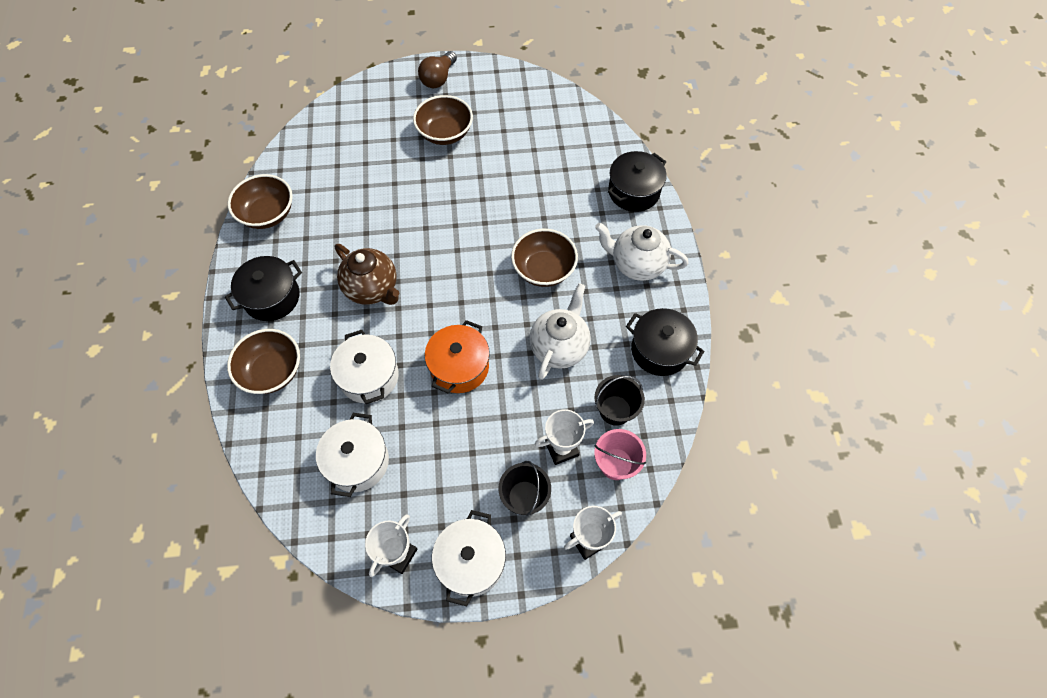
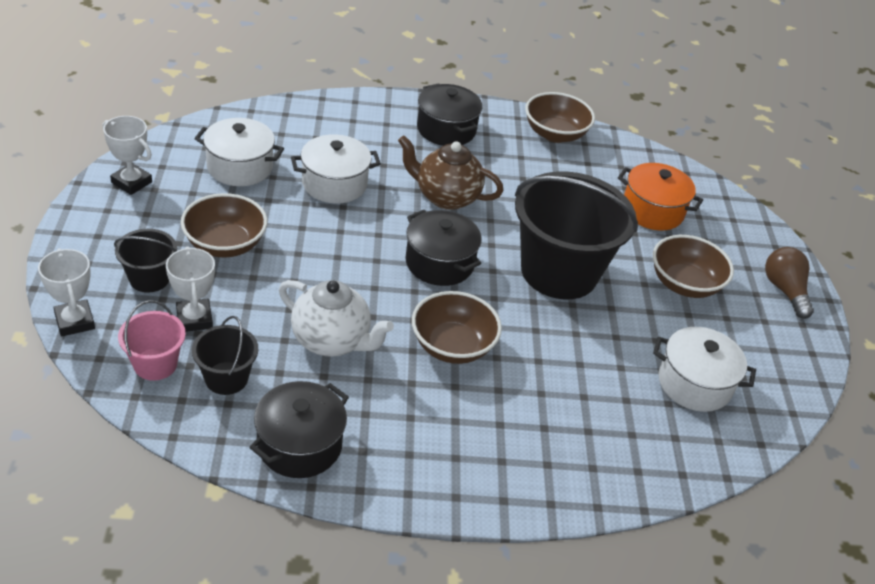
camera: 90 degrees right, 20 degrees down
brown bowl [227,329,300,394] -> brown bowl moved to [181,193,267,257]
brown teapot [335,244,399,305] -> brown teapot turned 60 degrees clockwise [398,135,504,210]
brown light bulb [418,51,457,88] -> brown light bulb turned 45 degrees clockwise [765,247,814,319]
orange pot [425,320,490,394] -> orange pot moved to [618,163,703,231]
white pot [432,510,506,606] -> white pot moved to [653,327,756,412]
white teapot [595,223,688,281] -> none
black pot [608,151,667,212] -> black pot moved to [406,210,481,286]
none -> black bucket [515,171,638,300]

